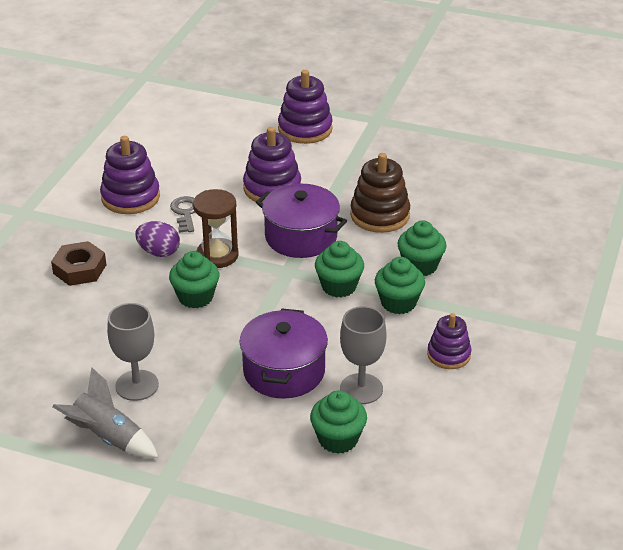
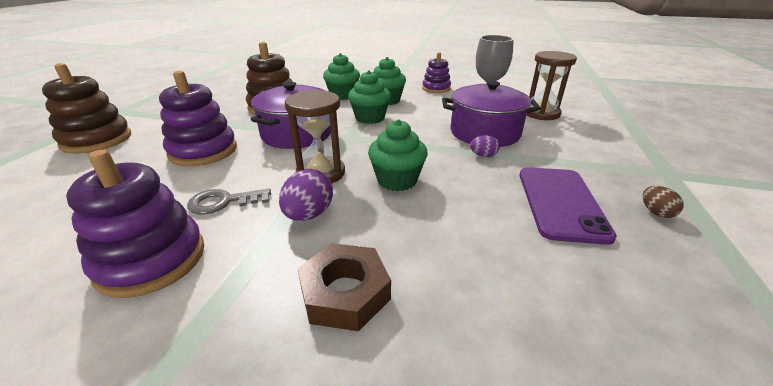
camera: 95 degrees left, 5 degrees down
grey rocket [52,367,158,458] -> brown egg [643,186,684,218]
grey goblet [107,303,159,401] -> purple phone [520,167,617,245]
purple stacking toy [278,70,333,144] -> brown stacking toy [42,63,131,154]
green cupcake [310,390,367,454] -> brown hourglass [527,51,577,120]
none -> purple egg [470,135,500,157]

